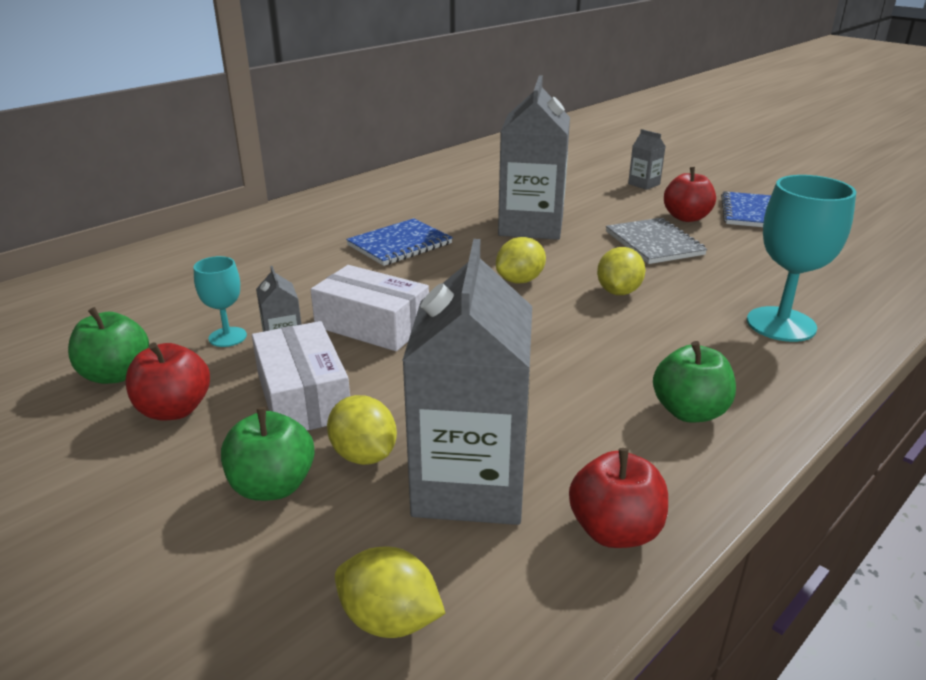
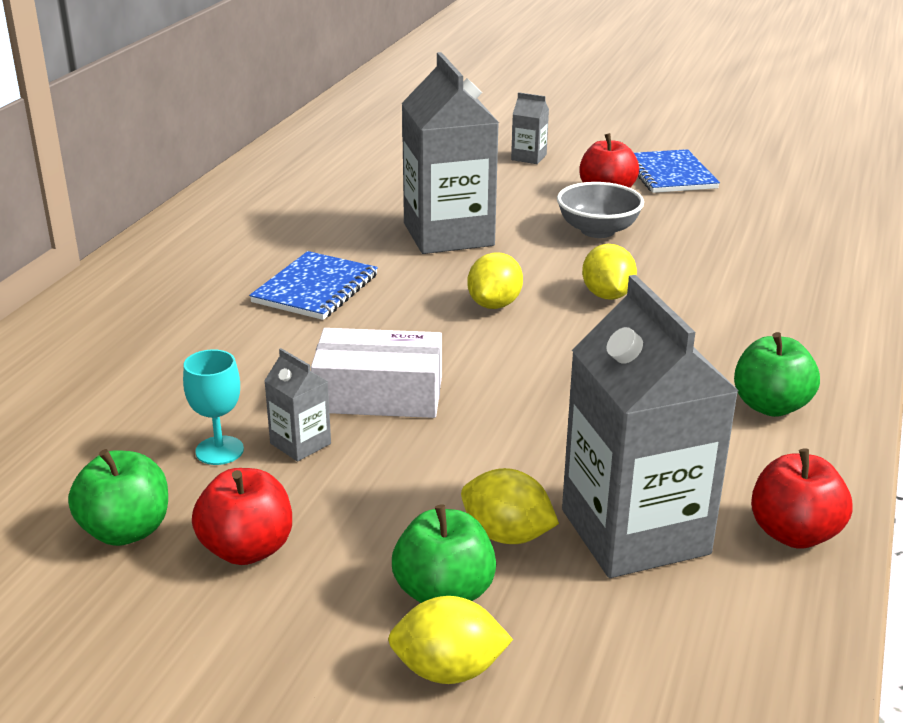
camera: 25 degrees left, 0 degrees up
white box [252,321,350,430] -> none
yellow lemon [335,546,446,638] -> yellow lemon moved to [388,596,513,684]
grey notebook [606,218,707,264] -> grey bowl [557,182,644,238]
turquoise goblet [747,175,856,342] -> none

